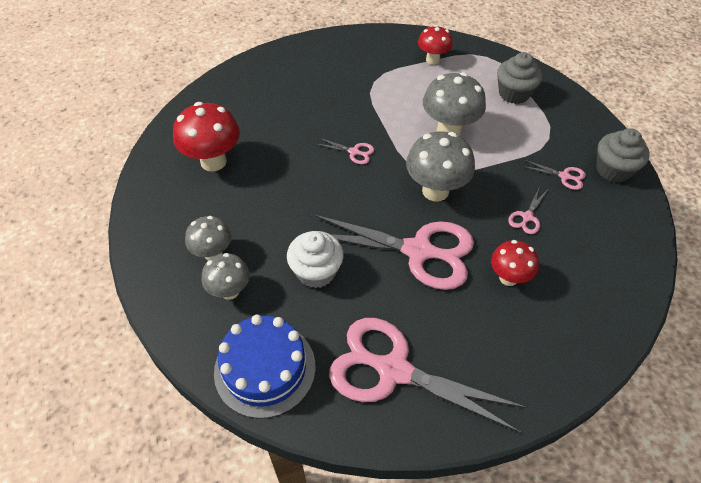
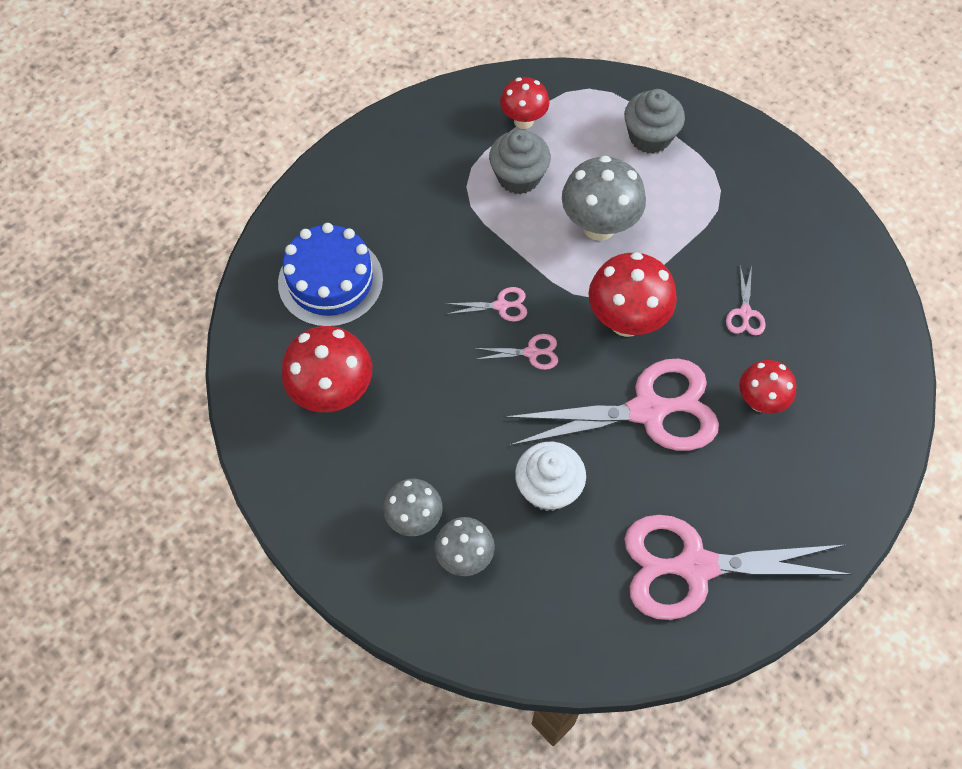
camera: 25 degrees left, 10 degrees up
blue cake [214,315,316,419] -> blue cake moved to [278,223,383,327]
grey mushroom [406,131,475,202] -> red mushroom [588,252,677,337]
pink scissors [522,160,586,190] -> pink scissors moved to [475,334,558,370]
grey cupcake [596,128,650,183] -> grey cupcake moved to [489,130,551,194]

